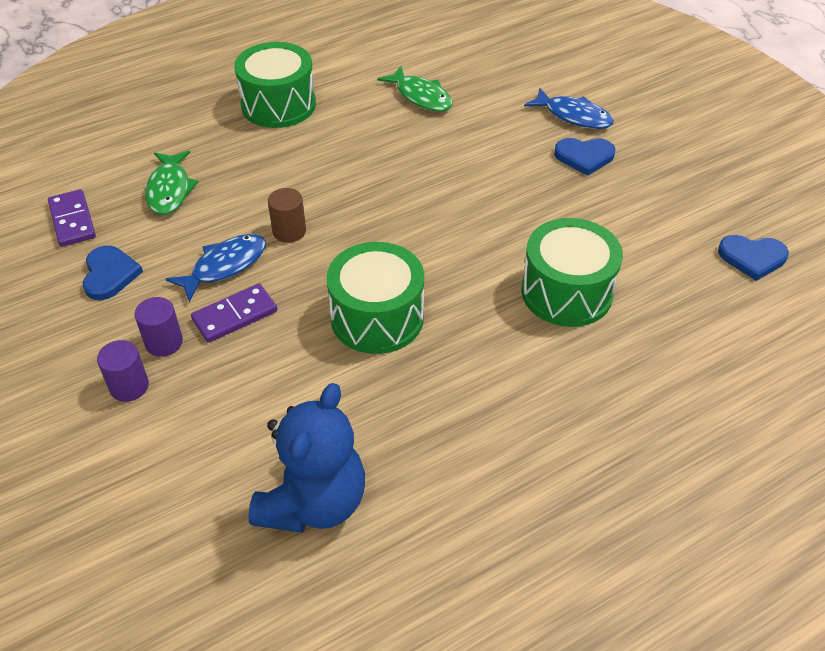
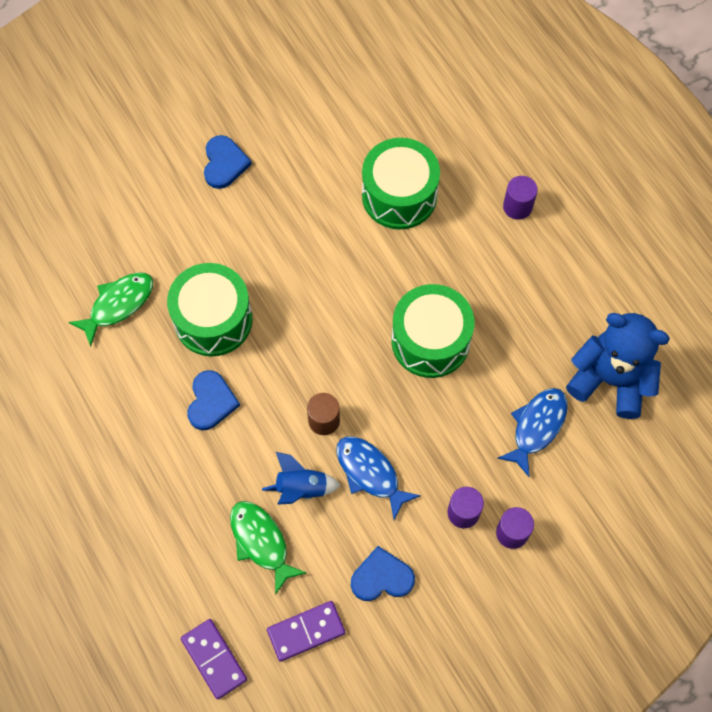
camera: 90 degrees left, 20 degrees up
green fish [145,151,199,215] -> green fish turned 120 degrees counterclockwise [230,501,307,595]
purple domino [191,284,277,343] -> purple domino moved to [181,619,247,699]
green drum [234,42,316,128] -> green drum moved to [167,263,252,356]
blue fish [524,88,614,129] -> blue fish moved to [497,388,567,477]
blue heart [718,235,789,281] -> blue heart moved to [187,370,240,430]
none -> blue rocket [262,452,341,505]
none -> purple cylinder [503,176,538,220]

